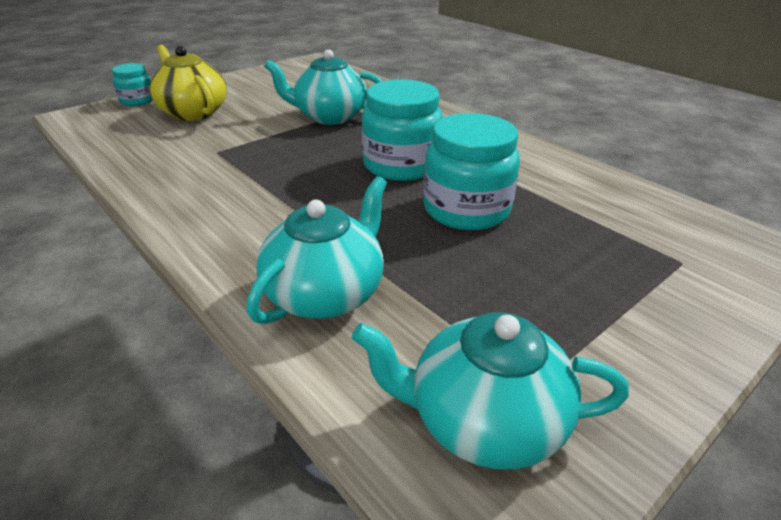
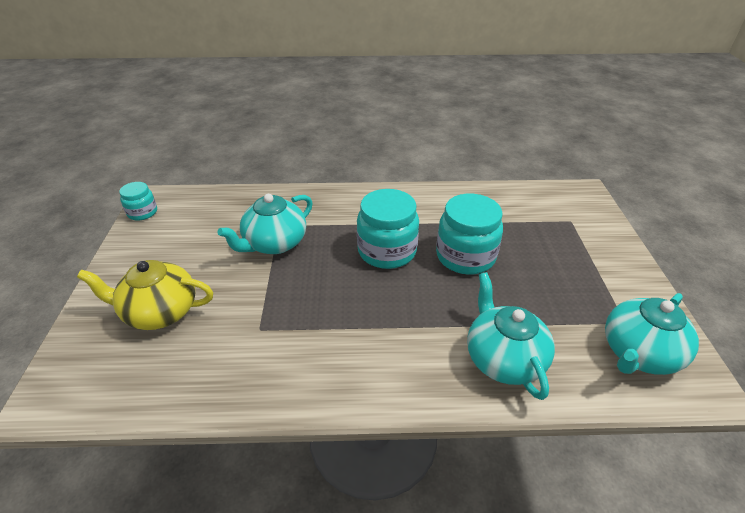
camera: 50 degrees left, 5 degrees up
turquoise jar [112,63,153,106] -> turquoise jar moved to [119,182,157,221]

